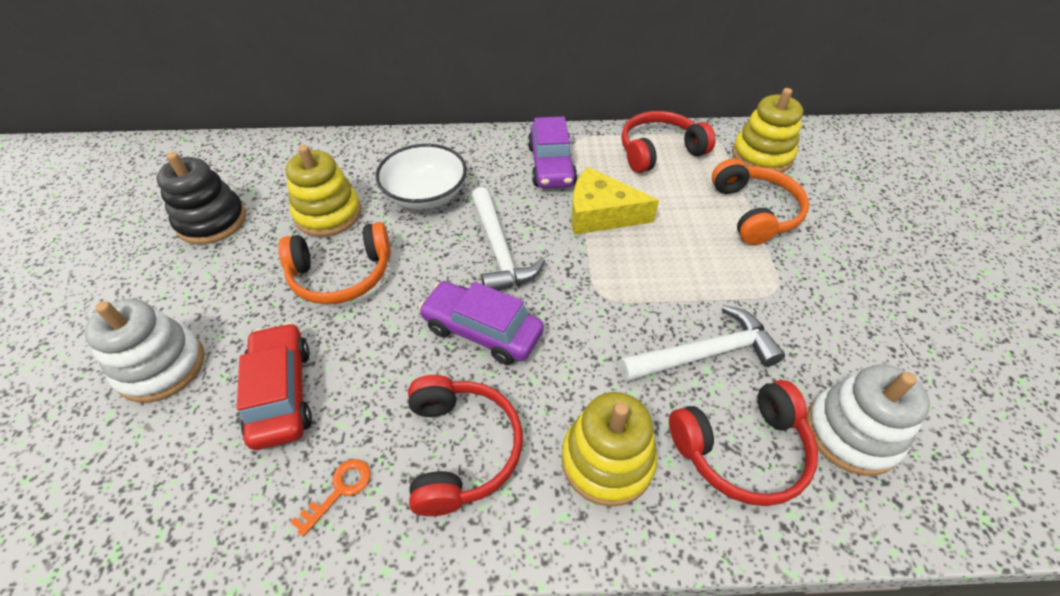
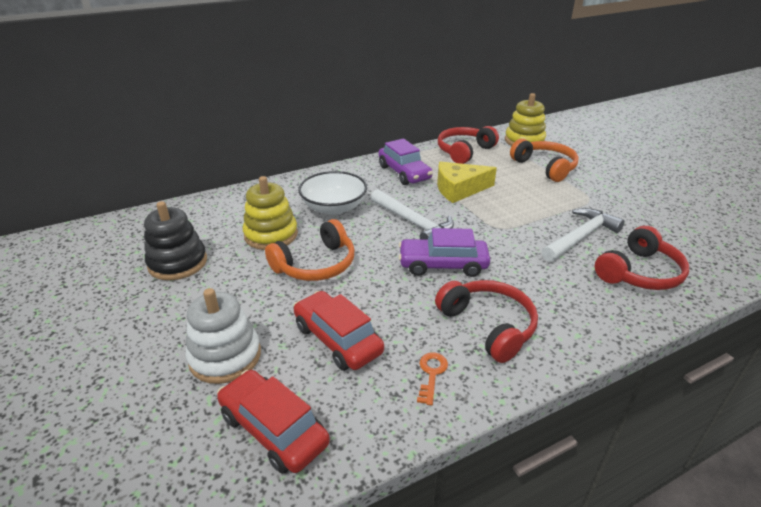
camera: 25 degrees left, 15 degrees down
yellow stacking toy [561,392,657,507] -> none
white stacking toy [806,364,930,476] -> none
none -> red car [217,370,330,474]

